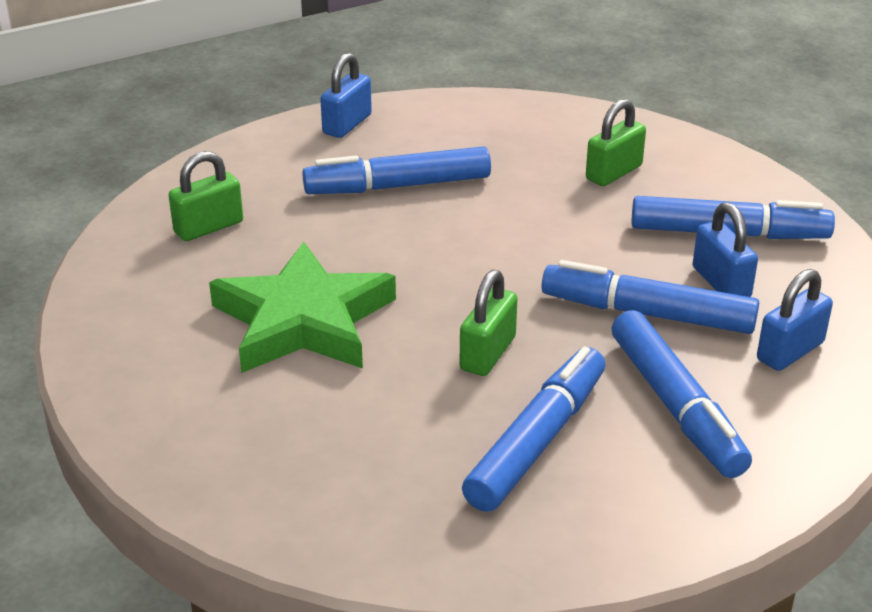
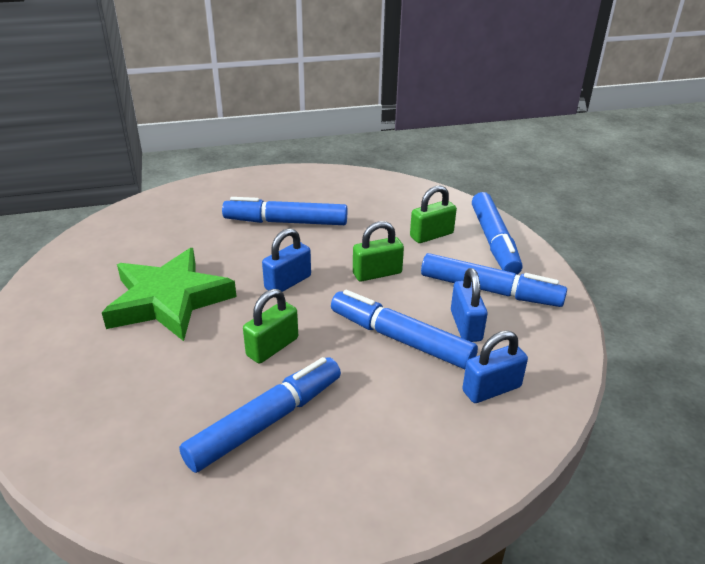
camera: 15 degrees right, 0 degrees up
green padlock [169,151,243,241] -> green padlock moved to [353,221,404,282]
blue padlock [320,53,372,138] -> blue padlock moved to [262,228,311,292]
blue marker [612,310,752,478] -> blue marker moved to [472,192,522,275]

